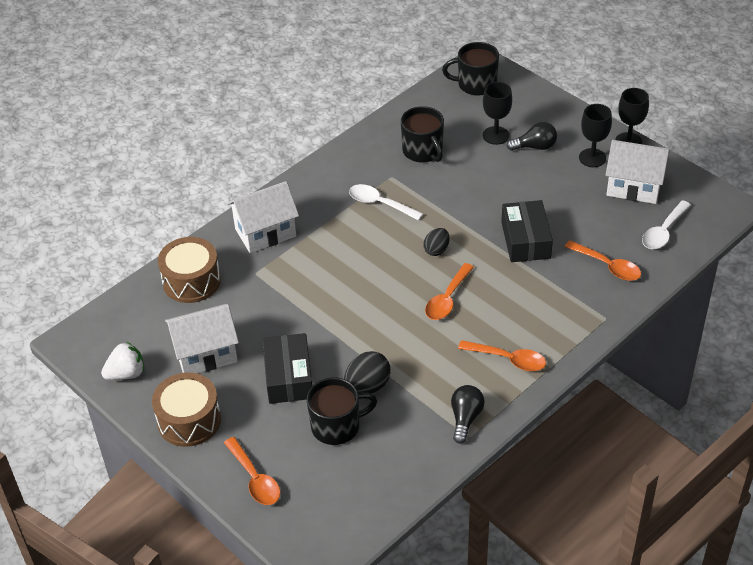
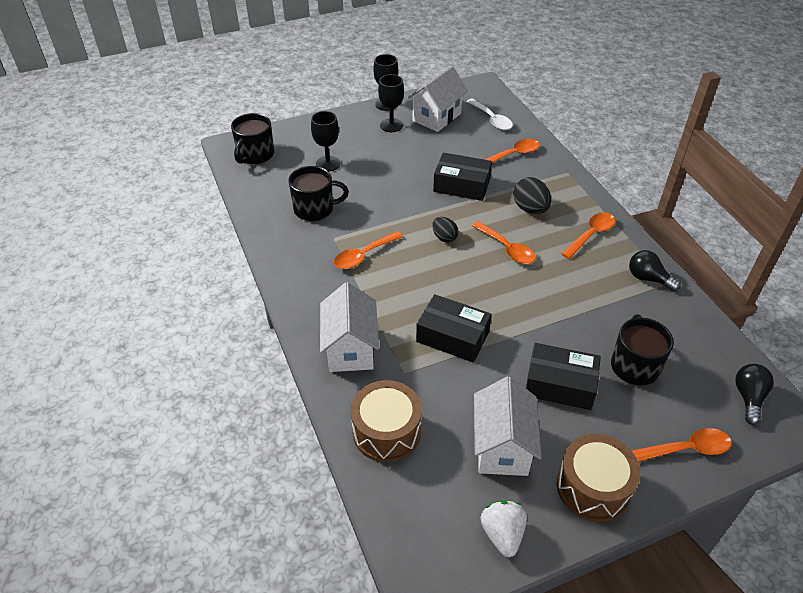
camera: 70 degrees left, 0 degrees up
black egg [344,351,391,394] -> black egg moved to [513,177,551,214]
white spoon [349,184,423,221] -> orange spoon [334,231,403,269]
black light bulb [506,122,557,151] -> black light bulb moved to [735,364,774,425]
none -> black box [416,294,492,363]

